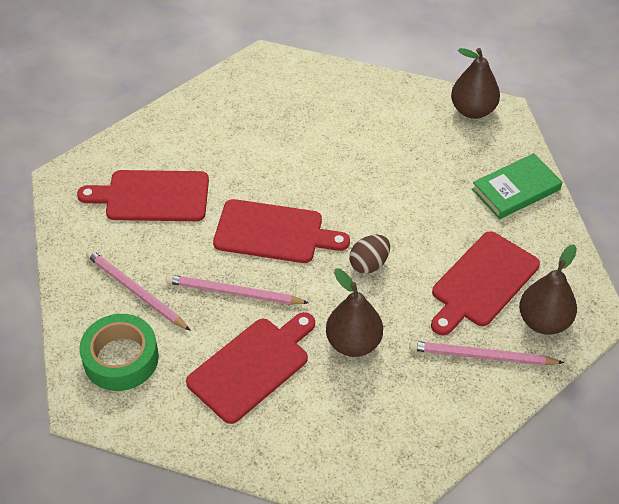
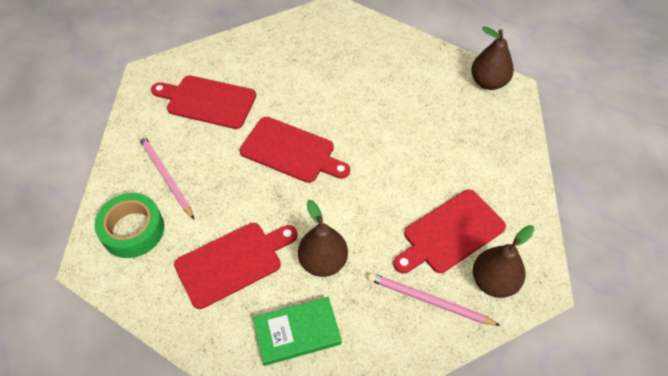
camera: 15 degrees right, 5 degrees up
pink pencil [165,274,309,305] -> none
brown egg [349,235,390,274] -> none
green book [472,153,562,219] -> green book moved to [253,297,342,366]

